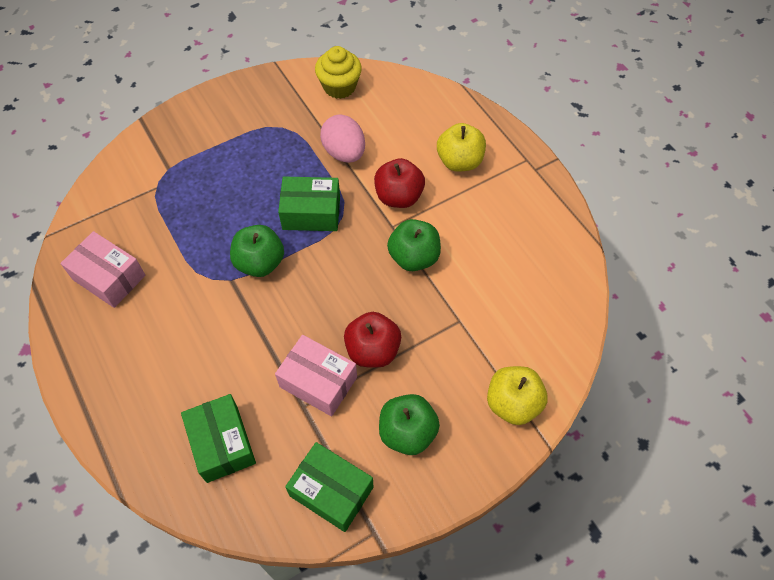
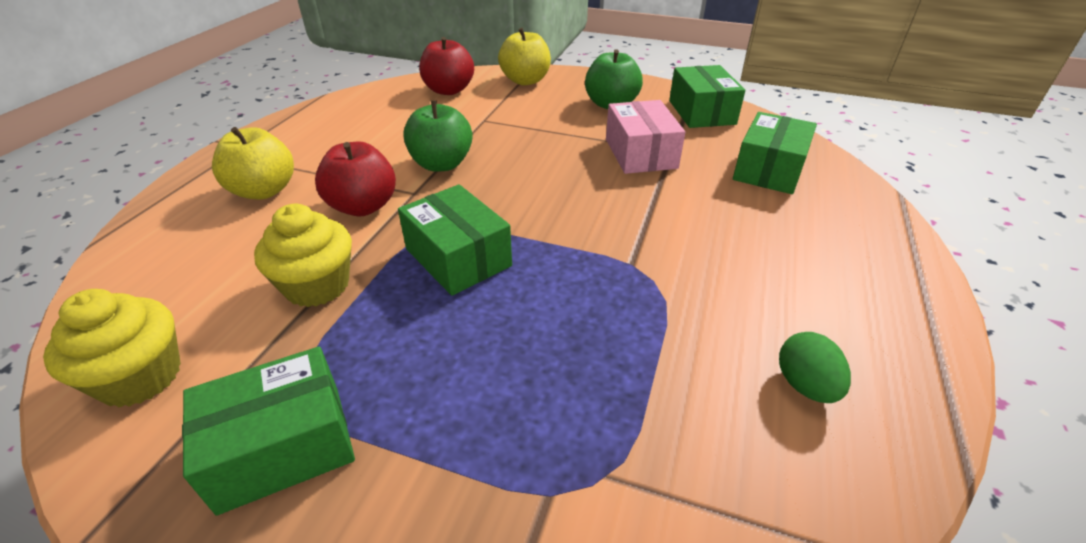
camera: 130 degrees left, 20 degrees down
pink box [60,231,146,308] -> green egg [779,332,851,403]
green apple [230,225,284,277] -> none
pink egg [320,115,365,163] -> yellow cupcake [254,204,352,307]
red apple [344,312,401,368] -> red apple moved to [419,37,474,95]
none -> green box [182,346,355,516]

